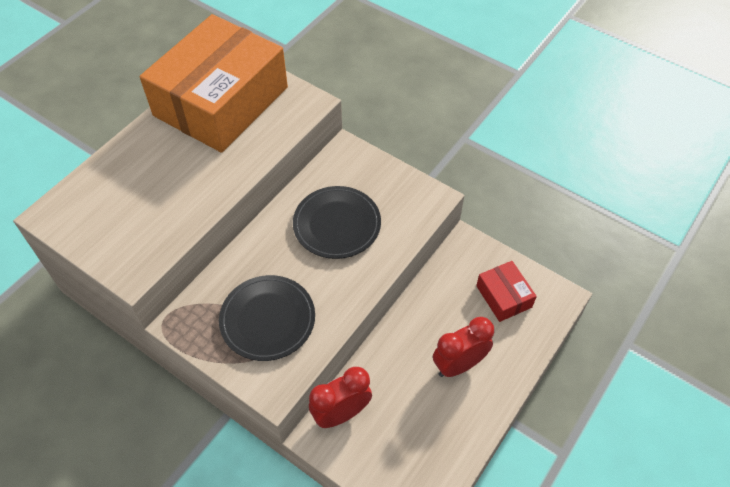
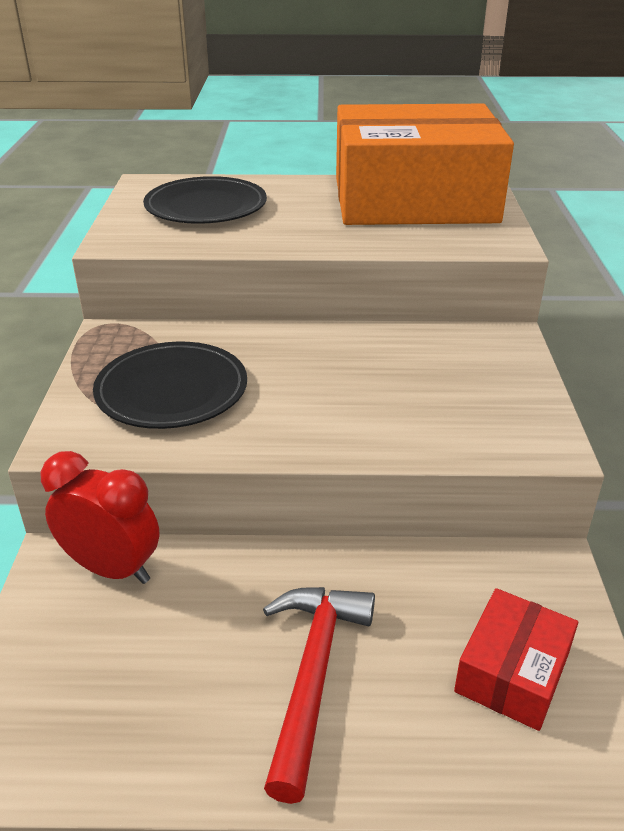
camera: 55 degrees right, 20 degrees down
black plate [293,186,381,259] -> black plate moved to [143,176,267,224]
red clock [433,317,494,377] -> red hammer [263,587,375,804]

